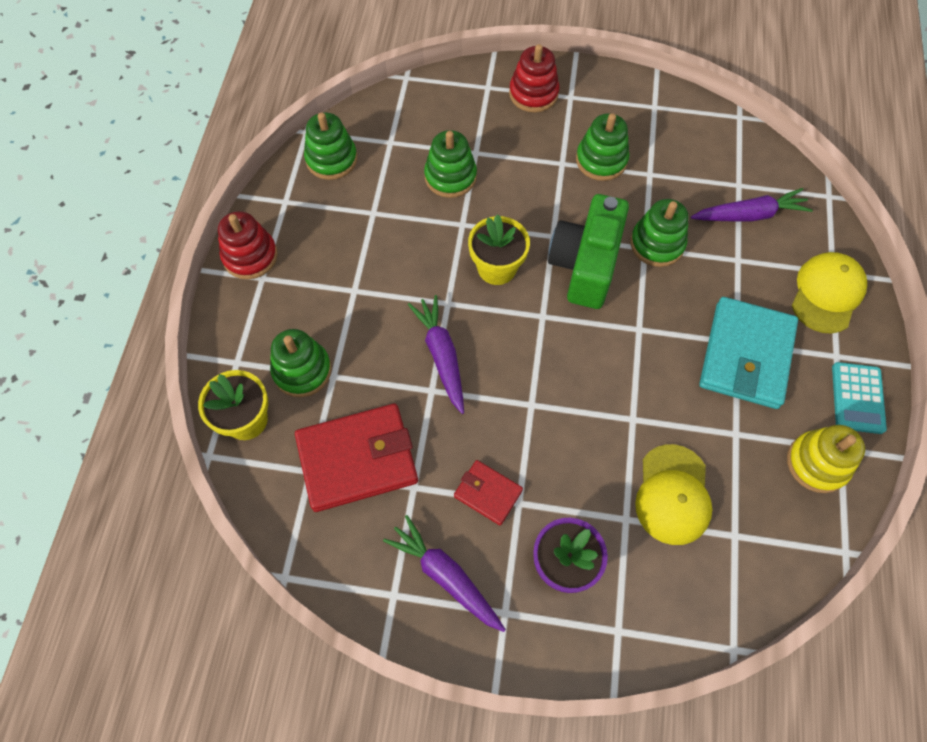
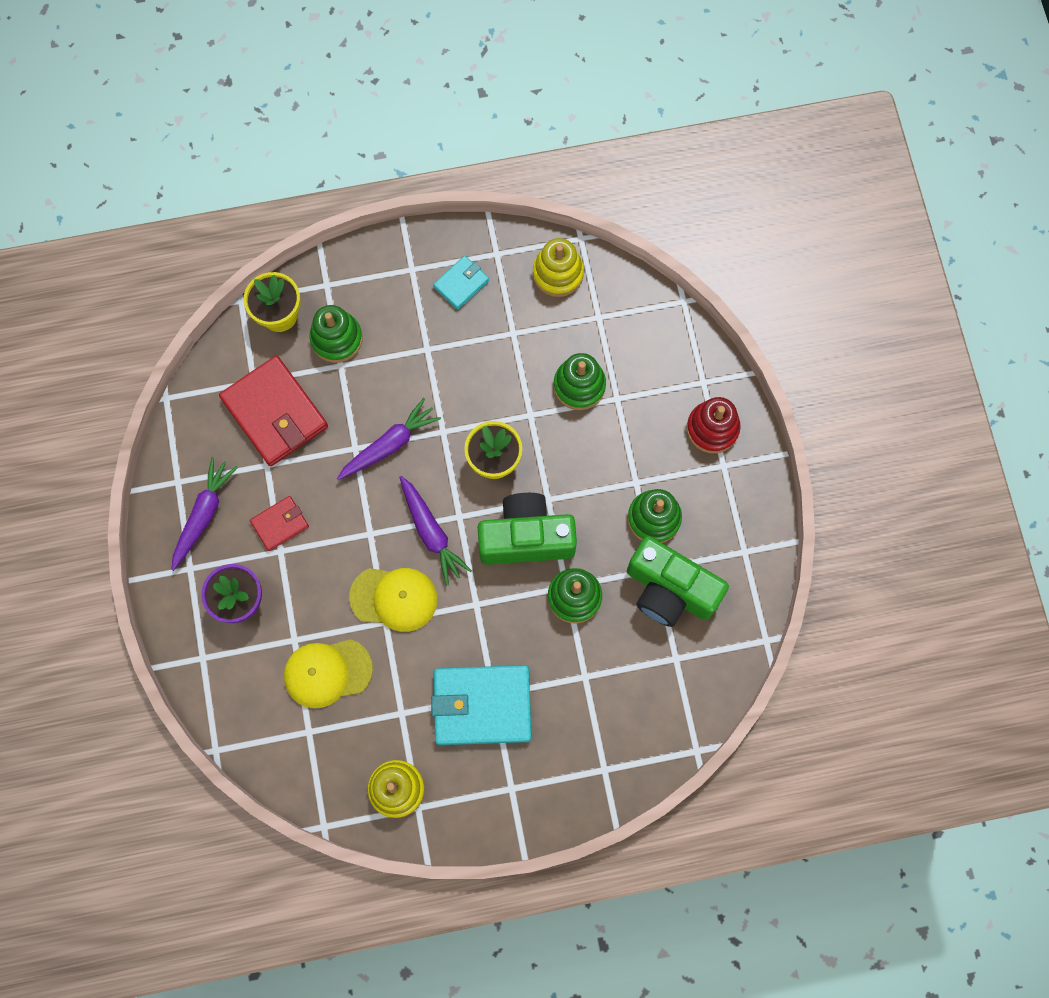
camera: 70 degrees right, 10 degrees up
red stacking toy [218,211,278,279] -> none
green stacking toy [304,112,357,180] -> yellow stacking toy [533,238,584,297]
red wallet [454,460,523,525] -> red wallet turned 45 degrees clockwise [250,496,309,551]
purple carrot [691,188,813,222] -> purple carrot moved to [399,476,472,585]
yellow cap [792,252,867,334] -> yellow cap moved to [349,568,437,632]
turquoise calculator [832,362,887,434] -> none
none -> turquoise wallet [433,256,489,310]
none -> green camera [627,536,729,627]

